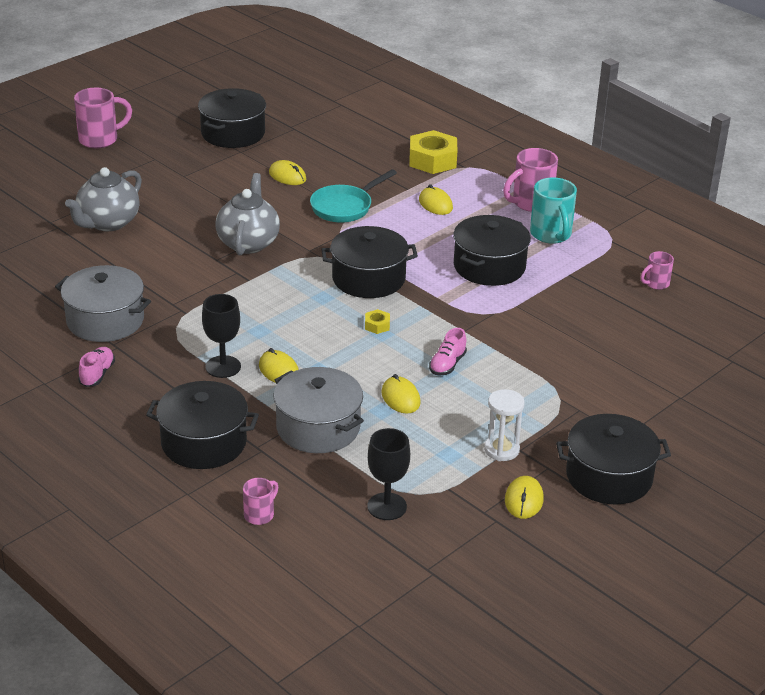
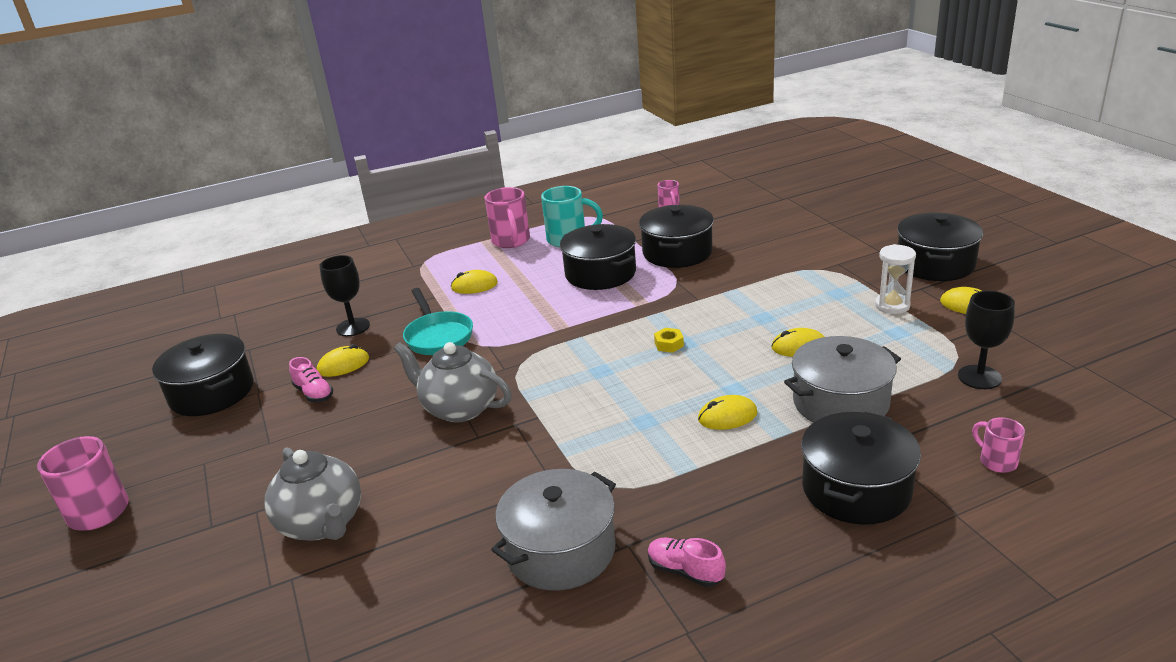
camera: 65 degrees left, 5 degrees down
black goblet [202,294,241,378] -> black goblet moved to [319,255,370,336]
black pot [321,226,418,298] -> black pot moved to [639,205,714,268]
yellow nut [409,130,458,174] -> none
pink shoe [429,328,467,376] -> pink shoe moved to [289,357,333,402]

